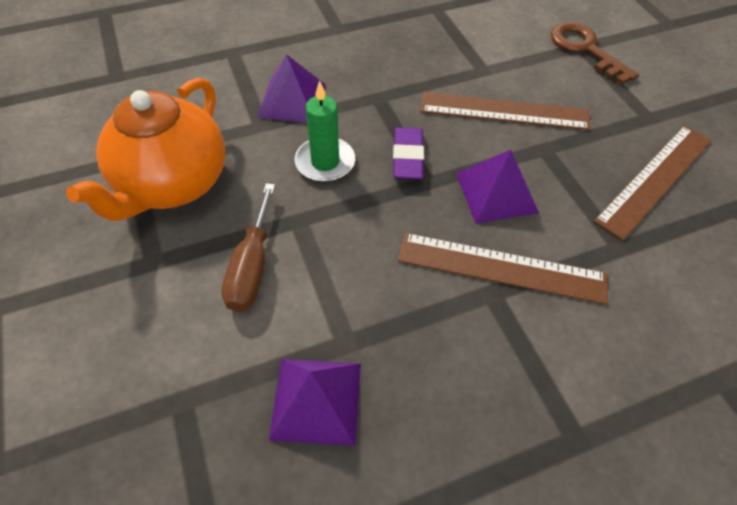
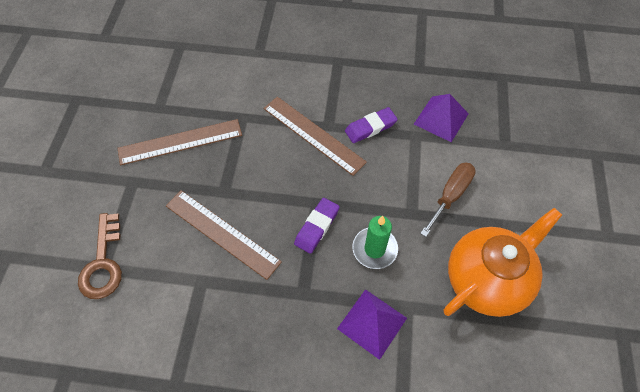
camera: 150 degrees left, 5 degrees up
purple pyramid [456,150,539,223] -> none
none -> purple eraser [345,107,398,143]

